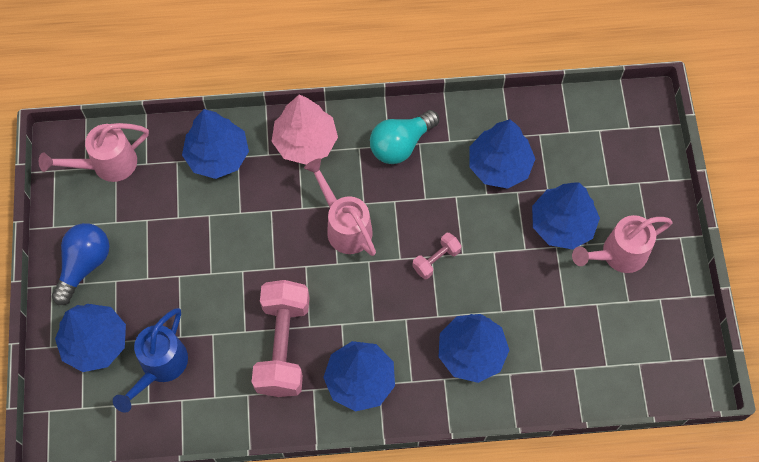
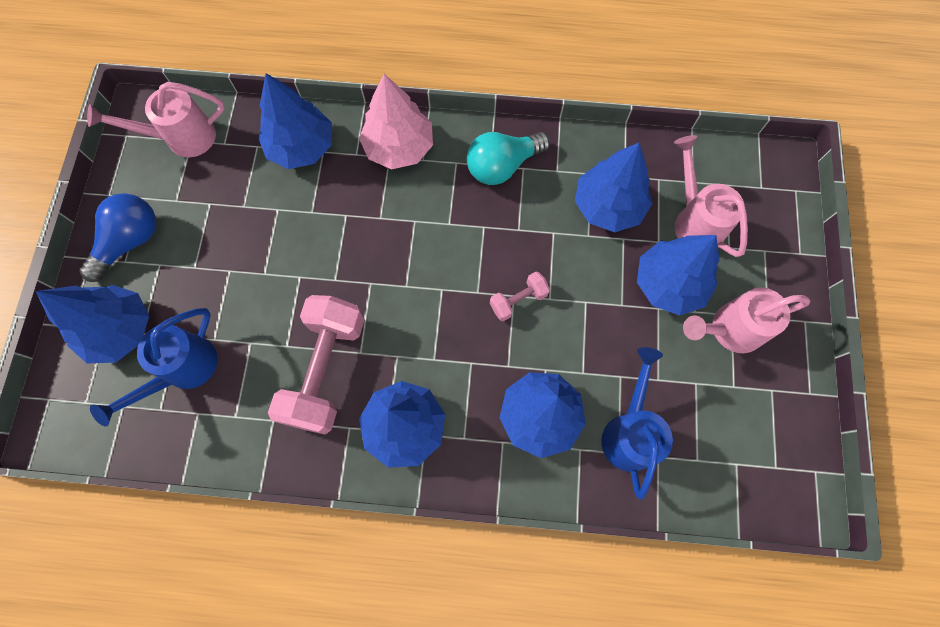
camera: 10 degrees right, 5 degrees up
pink watering can [304,158,376,256] -> pink watering can moved to [674,135,748,257]
none -> blue watering can [601,347,673,500]

